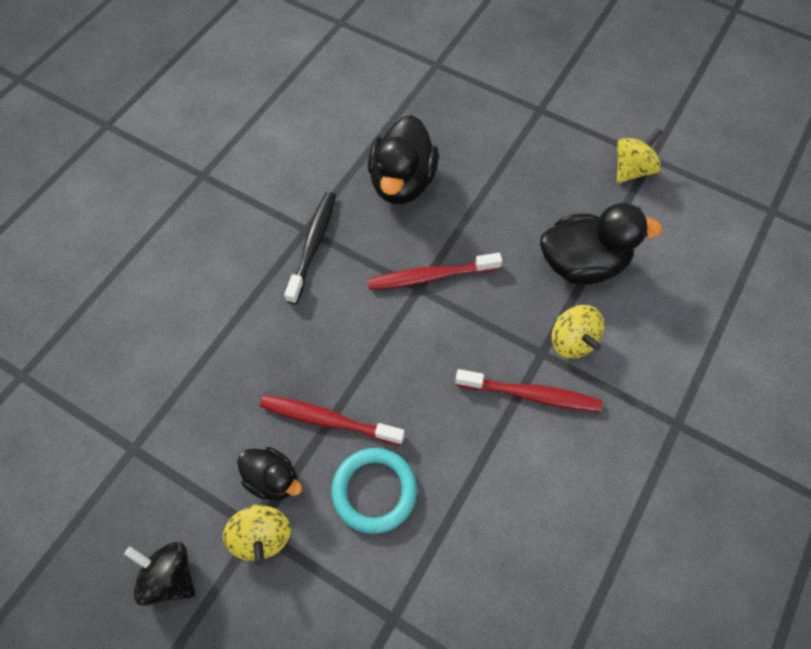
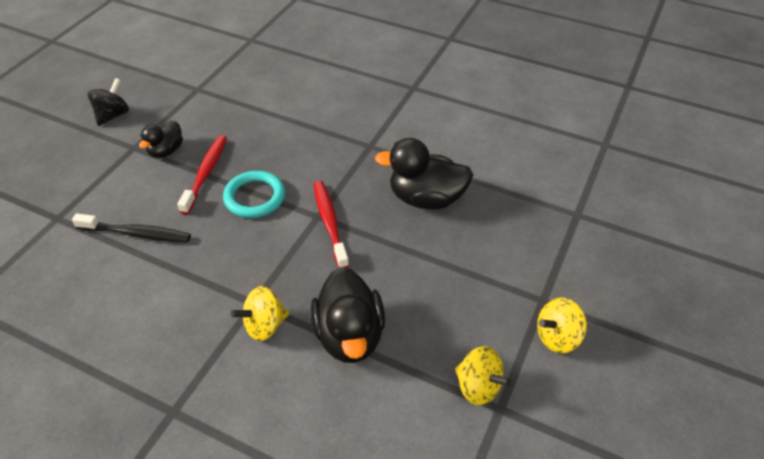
camera: 85 degrees right, 15 degrees down
yellow spinning top [223,505,291,566] -> yellow spinning top moved to [537,298,587,353]
black toothbrush [284,192,336,304] -> black toothbrush moved to [72,213,191,242]
turquoise ring [331,448,417,534] -> turquoise ring moved to [223,171,285,218]
red toothbrush [455,369,602,412] -> none

